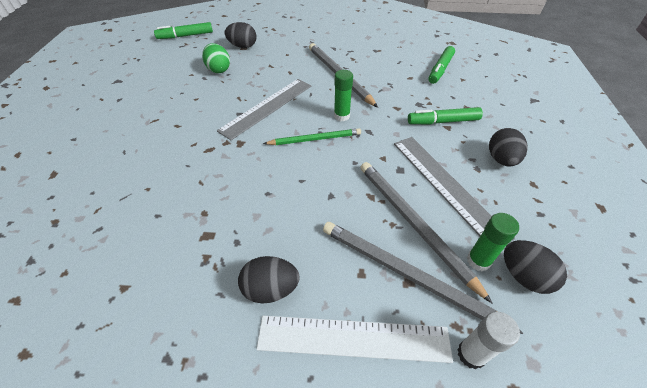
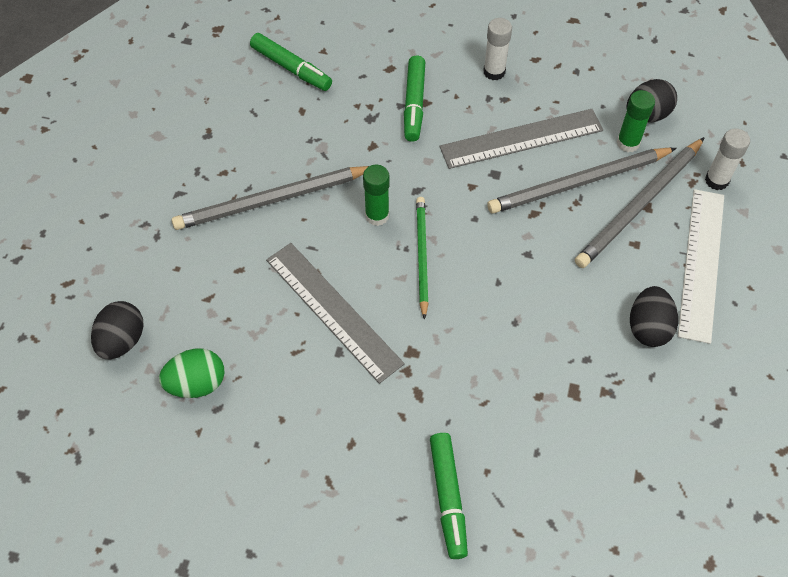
camera: 80 degrees left, 10 degrees up
green marker [154,22,213,39] -> green marker moved to [430,433,468,559]
black egg [489,128,528,166] -> white glue stick [483,18,512,80]

